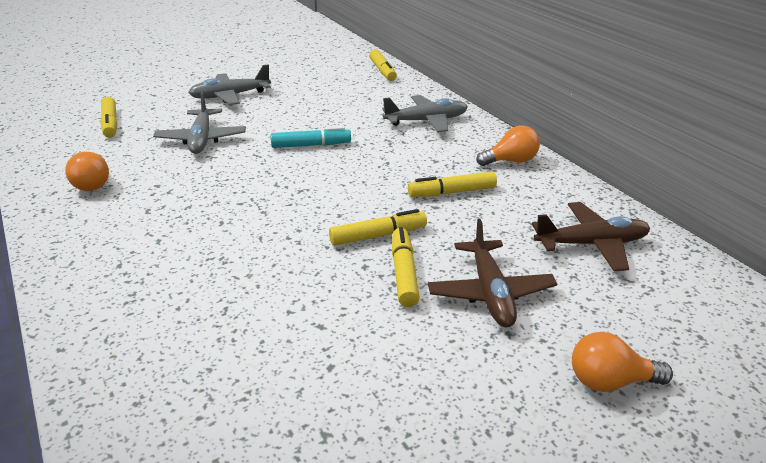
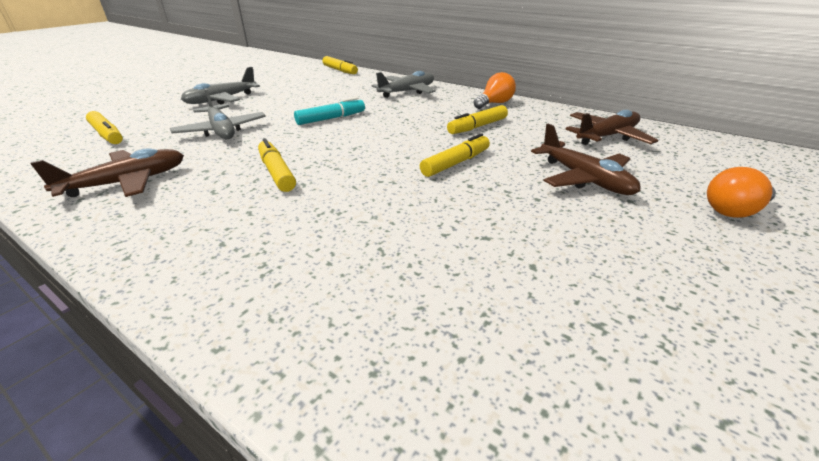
camera: 25 degrees left, 0 degrees up
orange light bulb [65,152,109,191] -> brown plane [30,148,184,197]
yellow marker [392,227,420,307] -> yellow marker moved to [258,139,296,192]

